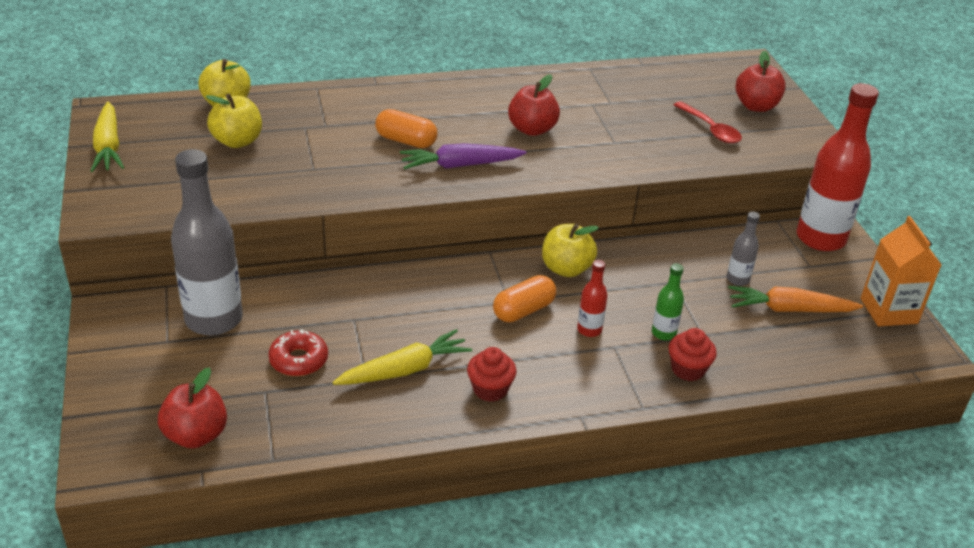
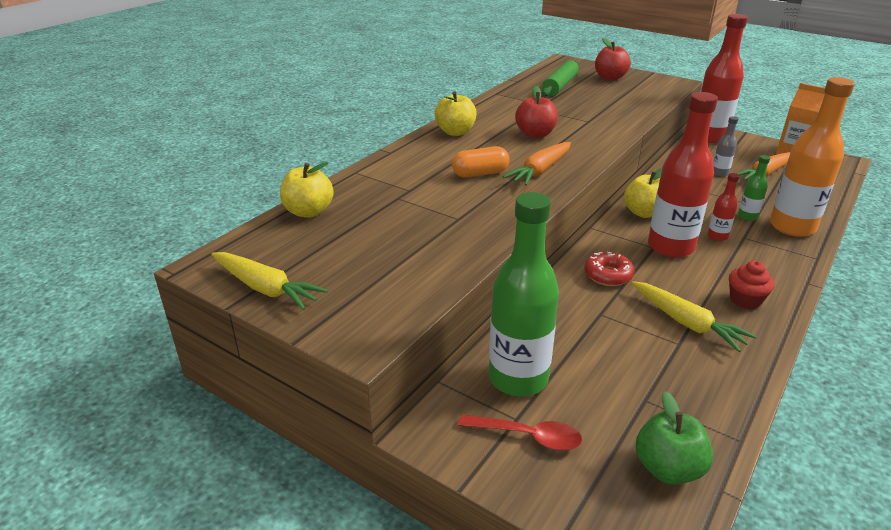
camera: 40 degrees left, 5 degrees down
red apple [158,367,227,449] -> green apple [636,391,713,485]
grey bottle [171,149,243,336] -> green bottle [489,192,559,396]
yellow apple [206,94,262,148] -> yellow apple moved to [435,91,477,136]
red donut [268,329,328,376] -> red donut moved to [584,252,634,286]
yellow carrot [332,329,472,385] -> yellow carrot turned 120 degrees clockwise [632,281,756,352]
purple carrot [400,143,527,169] -> orange carrot [503,142,571,185]
orange capsule [493,275,556,322] -> red bottle [648,92,718,258]
red cupcake [669,328,717,381] -> orange bottle [770,77,855,237]
red spoon [674,101,742,143] -> red spoon moved to [458,414,582,451]
none -> green rolling pin [542,60,579,96]

